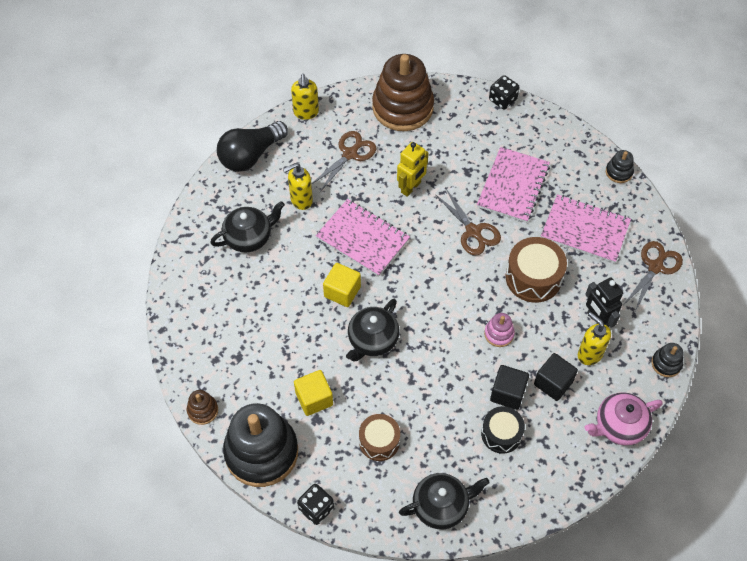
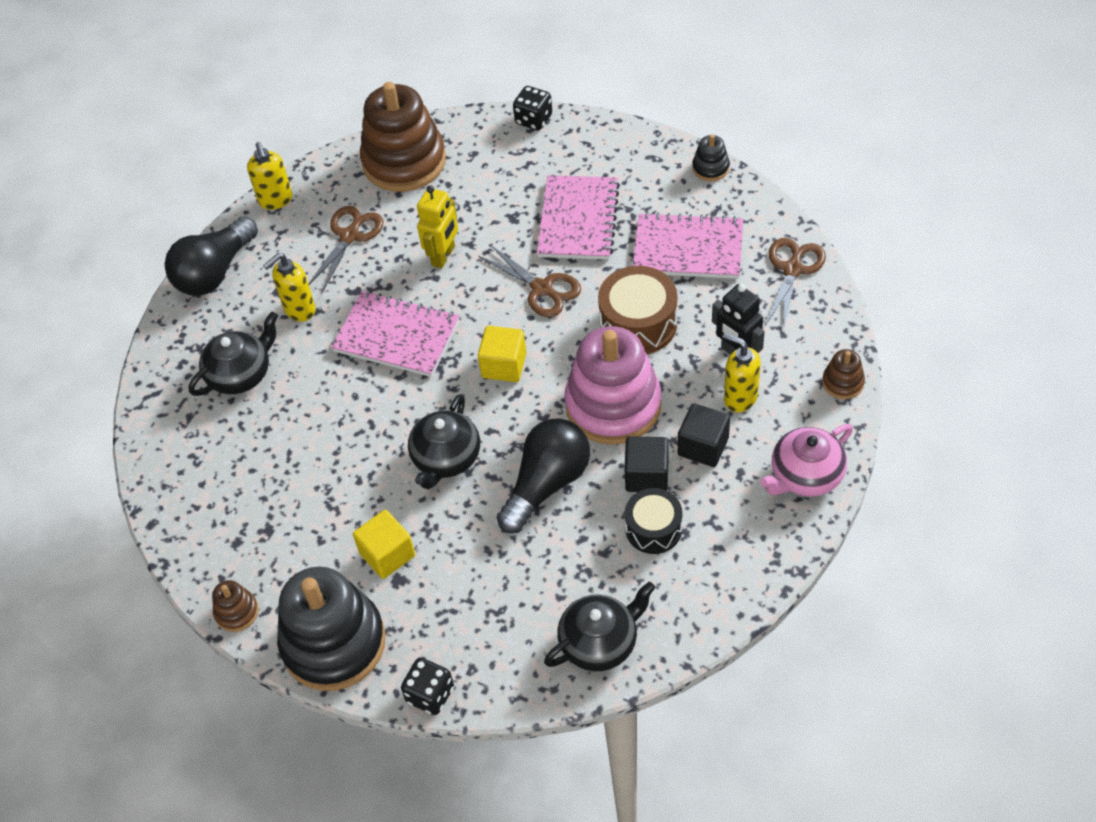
camera: 10 degrees left, 5 degrees down
yellow cube [323,263,361,307] -> yellow cube moved to [478,326,526,382]
brown drum [359,414,400,461] -> none
pink stacking toy [484,313,515,347] -> pink stacking toy [564,326,662,445], size x2.33
black stacking toy [652,343,683,377] -> brown stacking toy [822,349,865,399]
none -> black light bulb [497,418,590,533]

